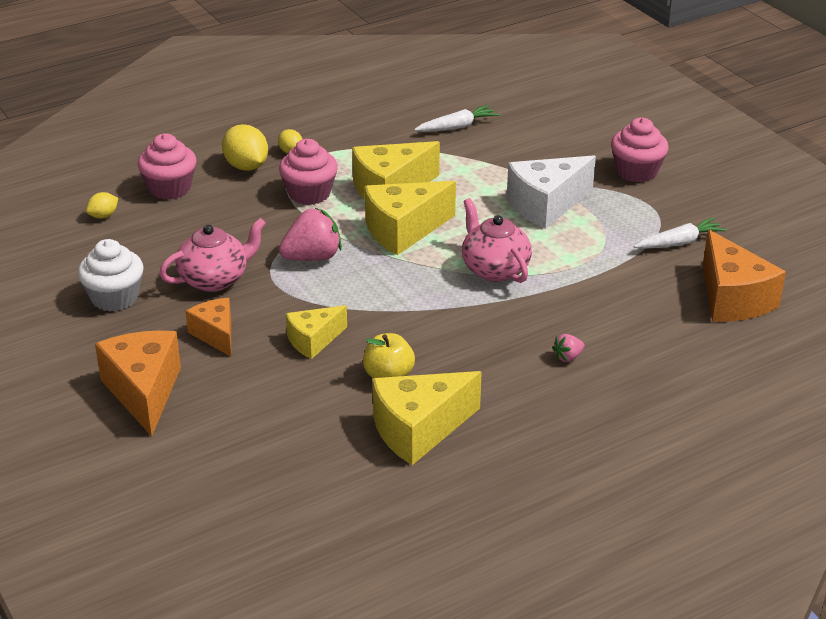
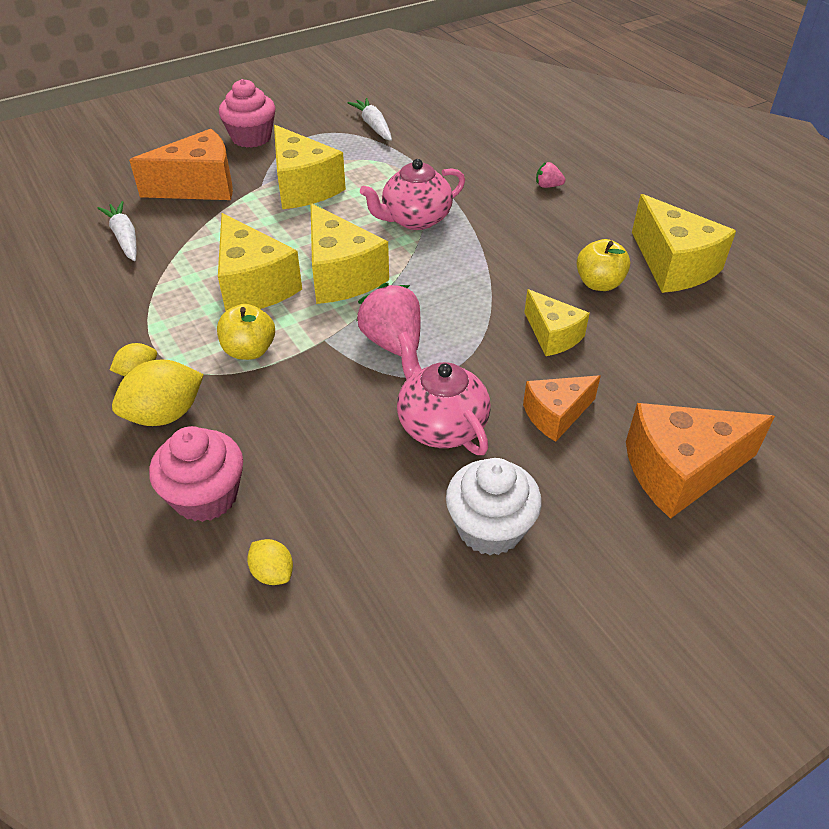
camera: 90 degrees left, 10 degrees up
pink cupcake [279,139,338,205] -> yellow apple [217,304,275,360]
white cheese [507,155,596,229] -> yellow cheese [274,125,346,209]
pink strawberry [552,334,584,362] -> pink strawberry turned 135 degrees clockwise [536,162,566,188]
orange cheese [703,230,786,322] -> orange cheese moved to [129,129,233,200]

